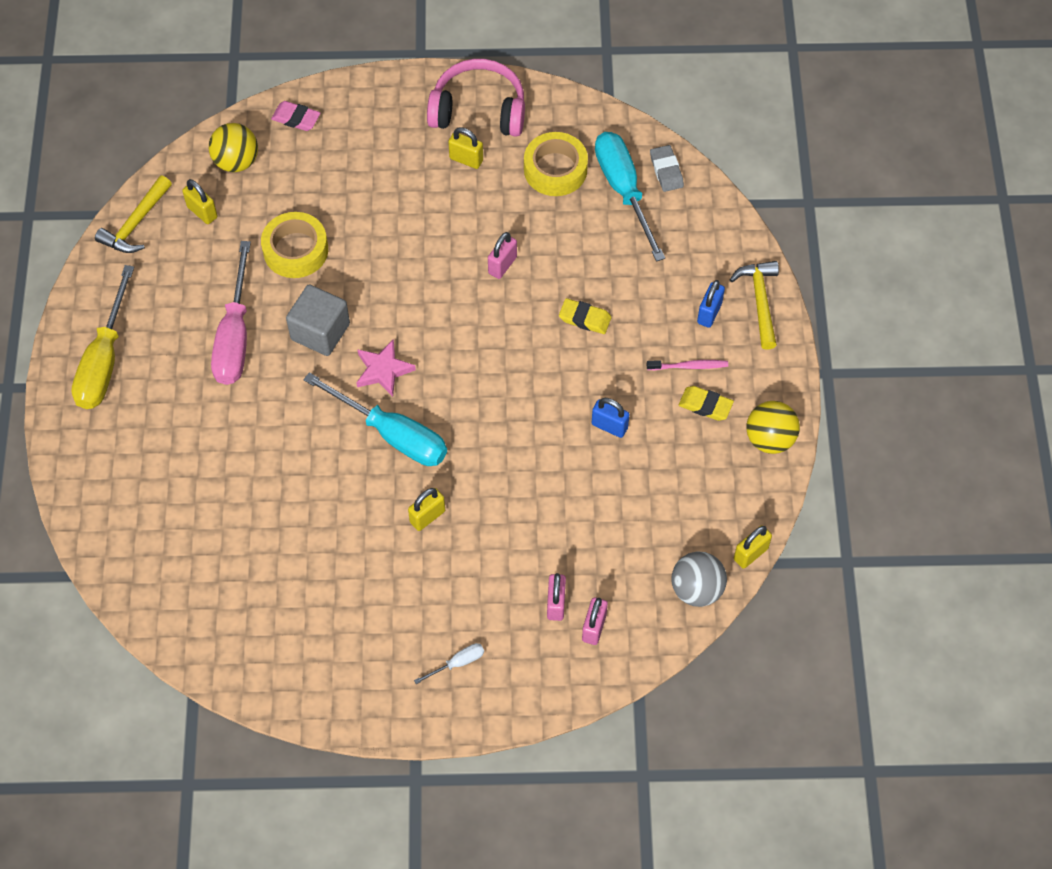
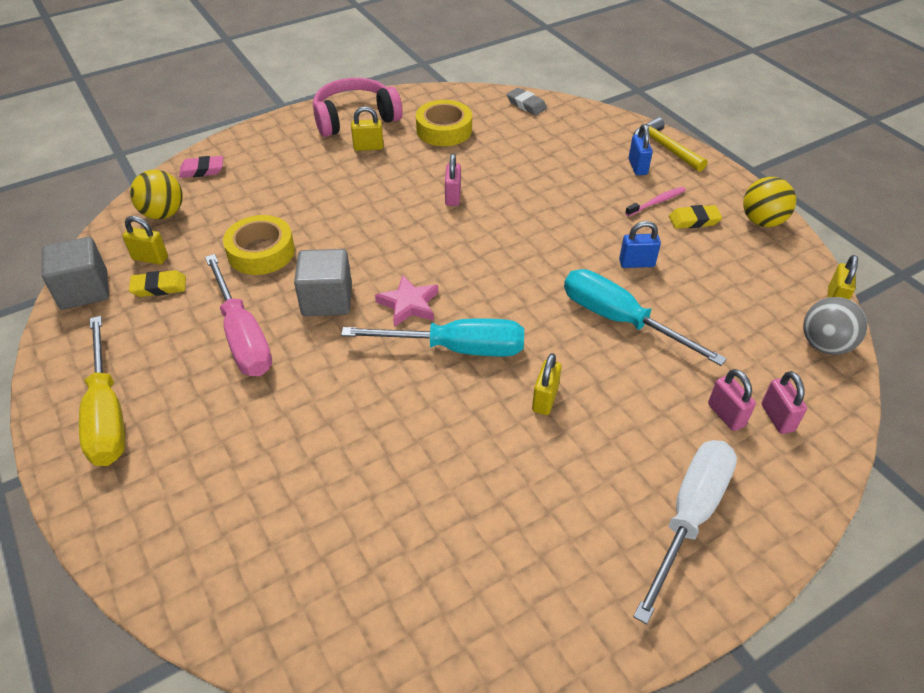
camera: 30 degrees left, 15 degrees down
yellow hammer [95,175,172,253] -> grey cube [42,237,109,310]
white screwdriver [414,643,484,684] -> white screwdriver [633,440,737,624], size x2.32
yellow eraser [559,298,612,334] -> yellow eraser moved to [129,270,186,297]
turquoise screwdriver [595,132,665,262] -> turquoise screwdriver moved to [564,269,727,366]

